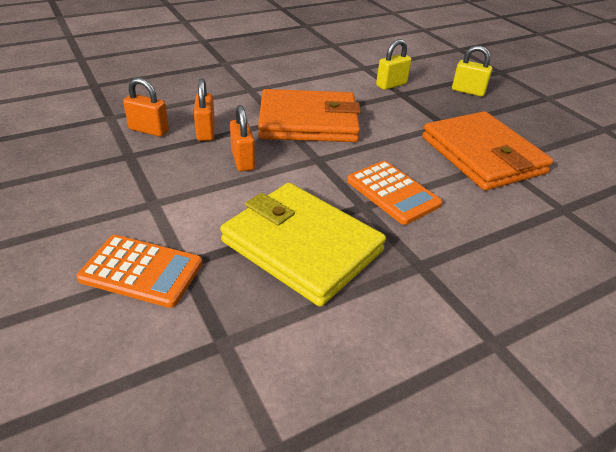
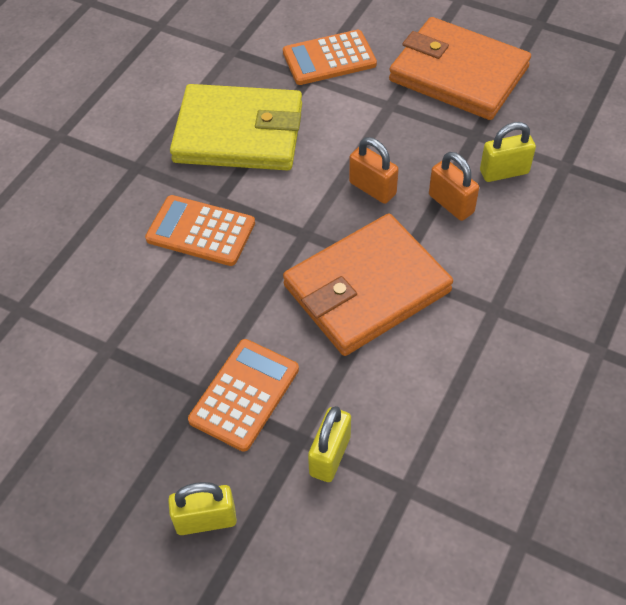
camera: 150 degrees right, 15 degrees up
orange padlock [123,78,169,137] -> yellow padlock [480,122,536,182]
orange wallet [422,111,554,190] -> orange wallet moved to [389,17,531,120]
none -> orange calculator [188,339,299,452]

